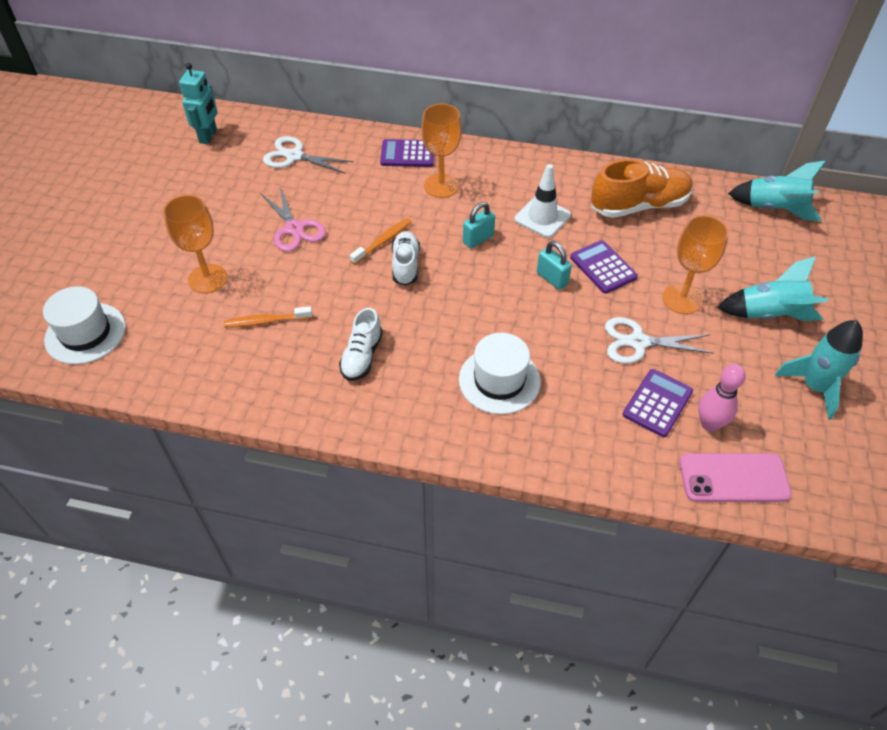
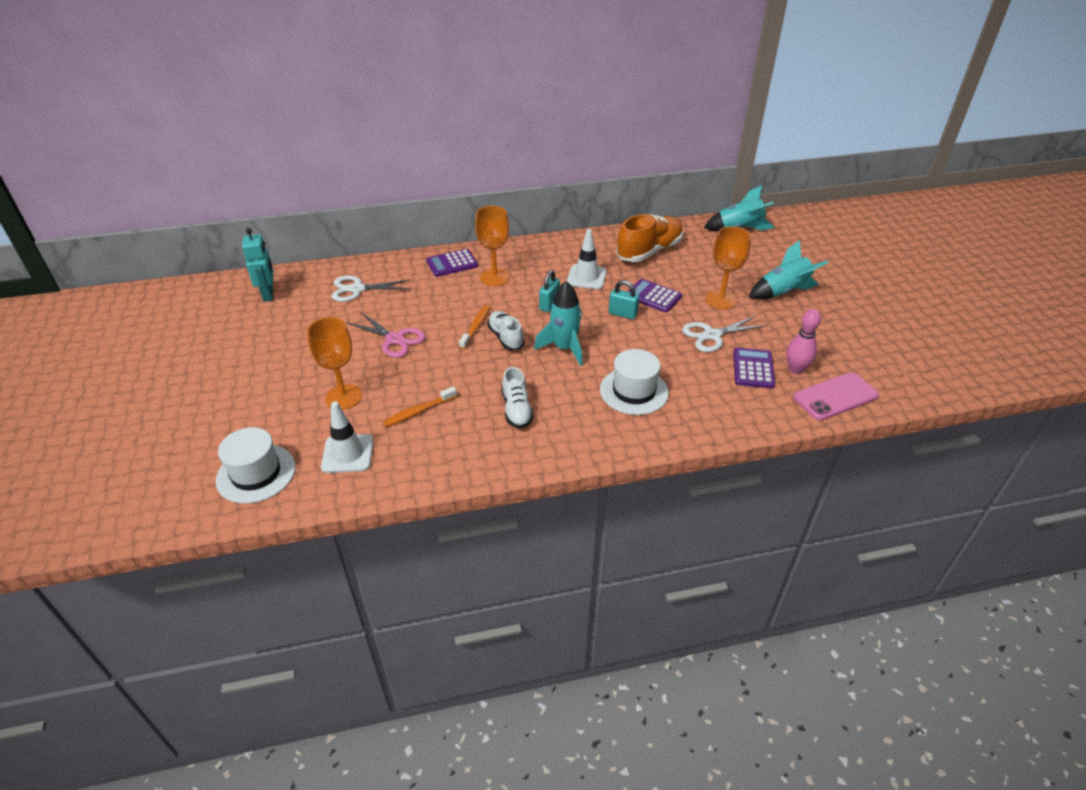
camera: 25 degrees left, 10 degrees down
turquoise rocket [775,320,863,420] -> turquoise rocket moved to [534,281,583,366]
none -> white traffic cone [321,401,374,473]

